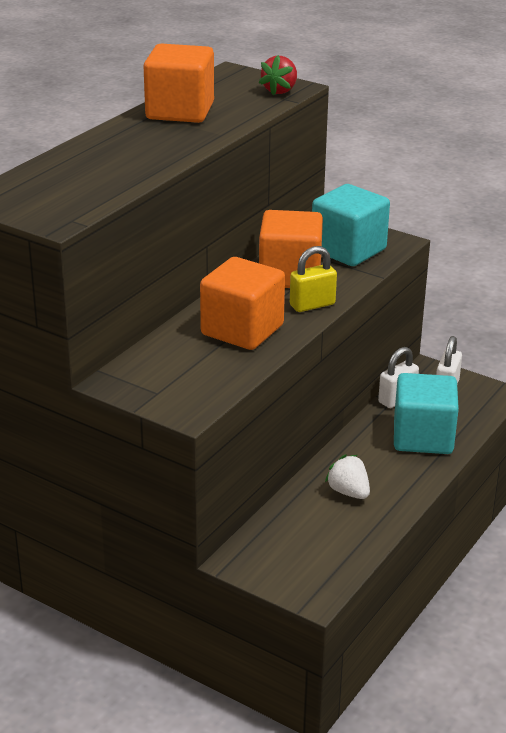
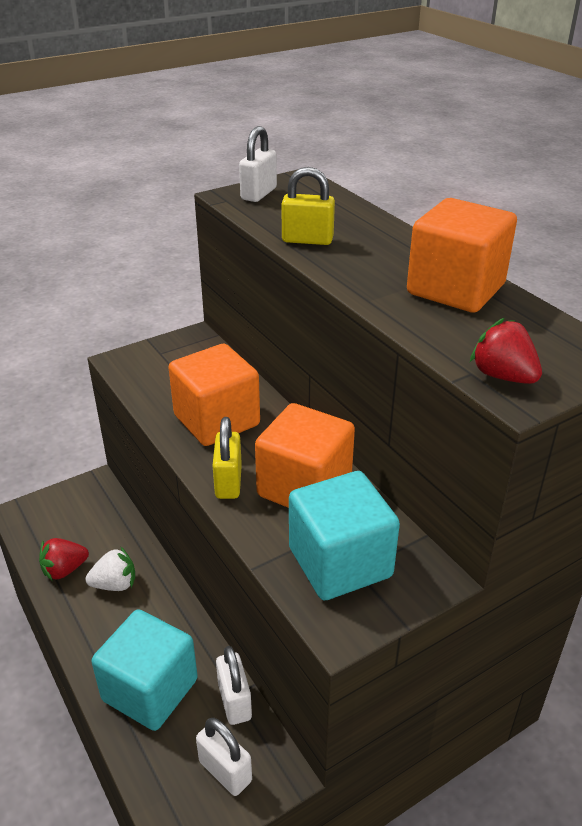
camera: 115 degrees right, 5 degrees up
none -> red strawberry [39,538,89,581]
none -> white padlock [239,126,277,202]
none -> yellow padlock [282,167,335,245]

